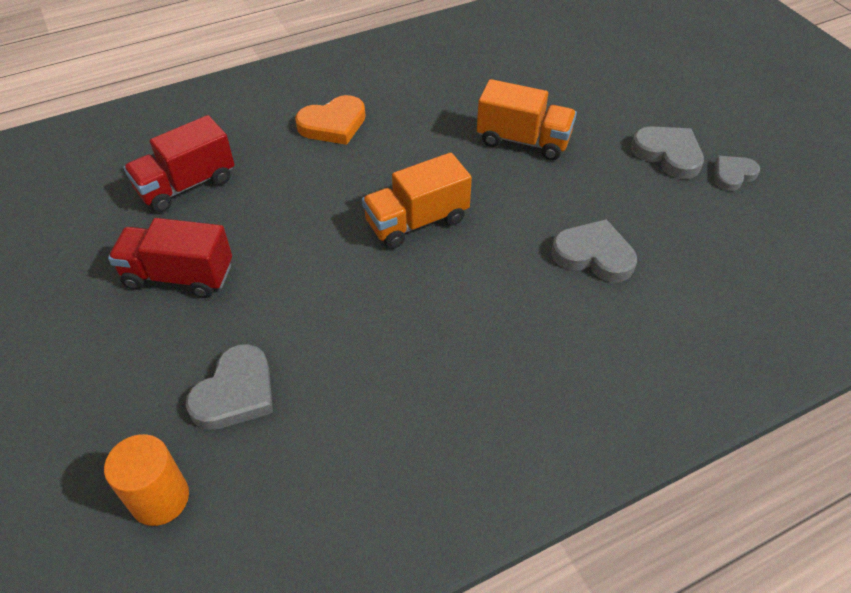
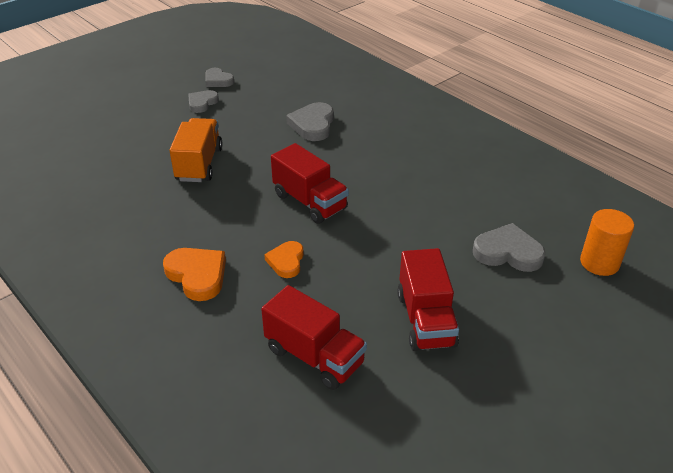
camera: 105 degrees left, 10 degrees down
orange truck [362,152,472,249] -> red truck [271,143,349,224]
grey heart [631,126,704,179] -> grey heart [188,90,219,113], size x0.65
none -> orange heart [264,241,304,278]

